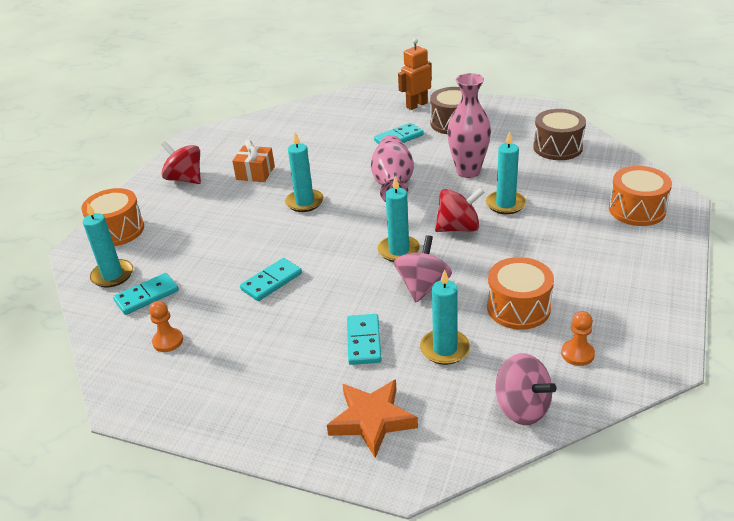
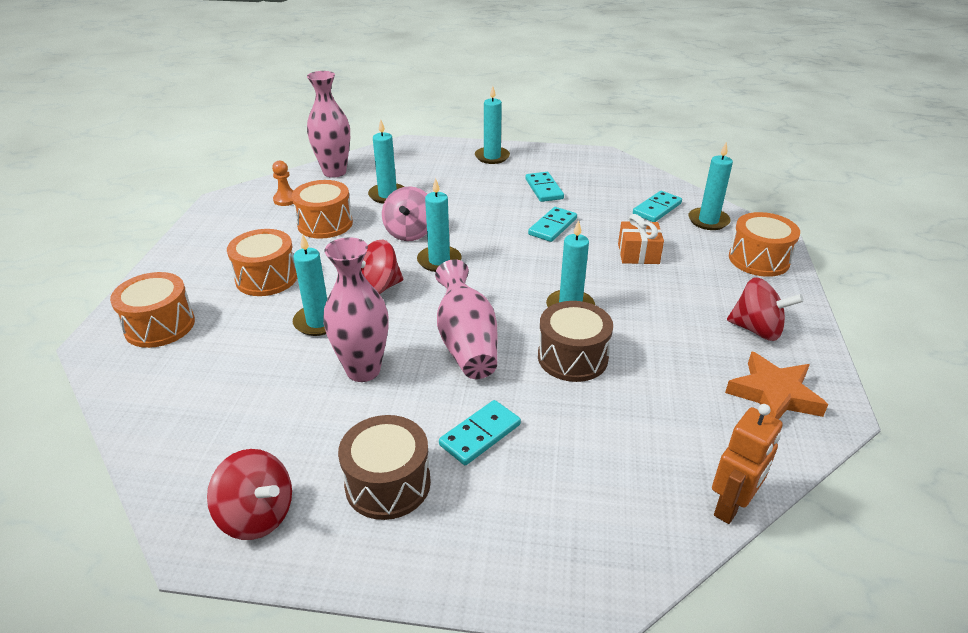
camera: 165 degrees right, 0 degrees up
orange pawn [149,301,183,352] -> none
orange gift [232,140,275,182] -> orange gift moved to [618,214,664,264]
orange star [327,379,418,458] -> orange star moved to [725,351,828,419]
turquoise domino [347,314,382,365] -> turquoise domino moved to [526,172,564,202]
orange robot [398,38,432,110] -> orange robot moved to [712,404,783,524]
pink spinning top [495,353,556,425] -> pink vase [307,71,350,178]
brown drum [533,109,586,160] -> brown drum moved to [538,301,613,382]
none -> red spinning top [207,449,292,540]
none -> orange drum [227,229,297,296]
none -> turquoise candle [475,86,510,164]

